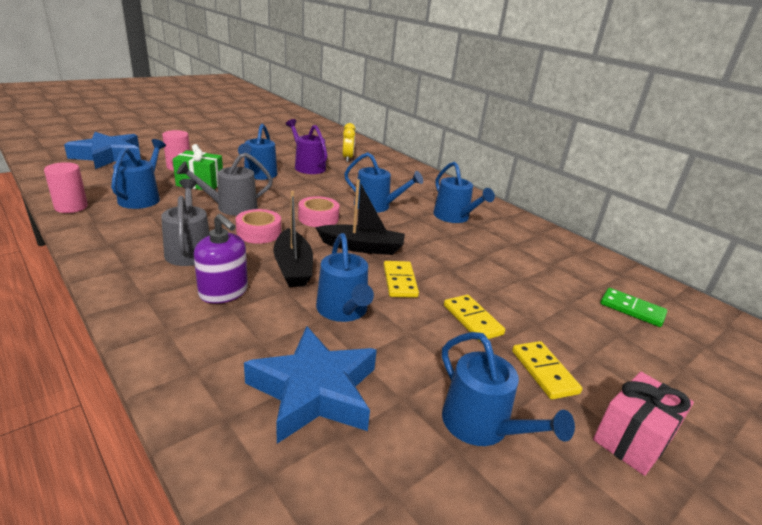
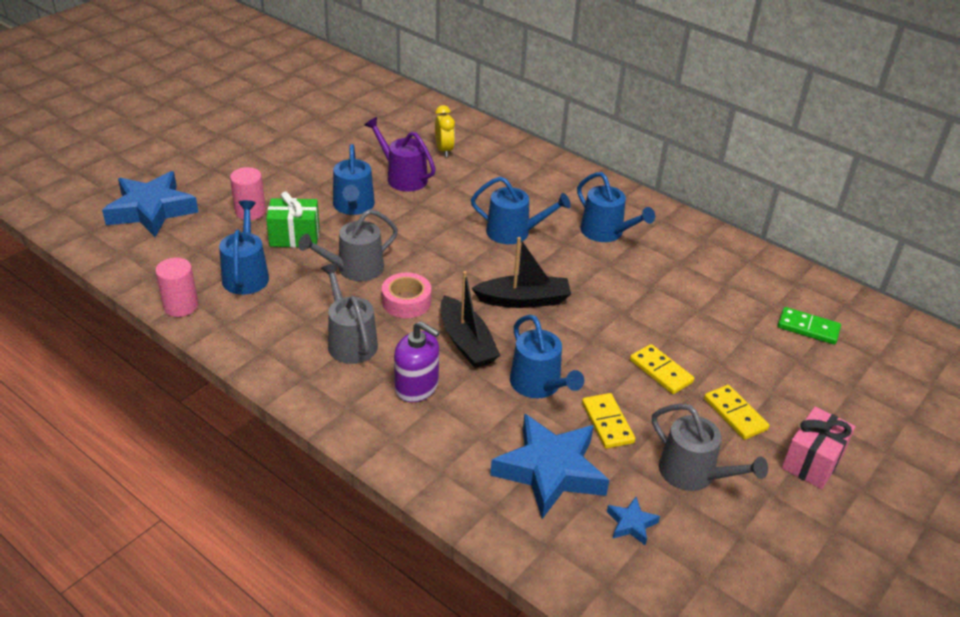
camera: 10 degrees left, 10 degrees up
pink tape [298,196,339,227] -> none
yellow domino [384,261,419,298] -> yellow domino moved to [582,393,635,449]
blue watering can [442,332,575,446] -> grey watering can [652,404,768,491]
none -> blue star [607,497,660,545]

